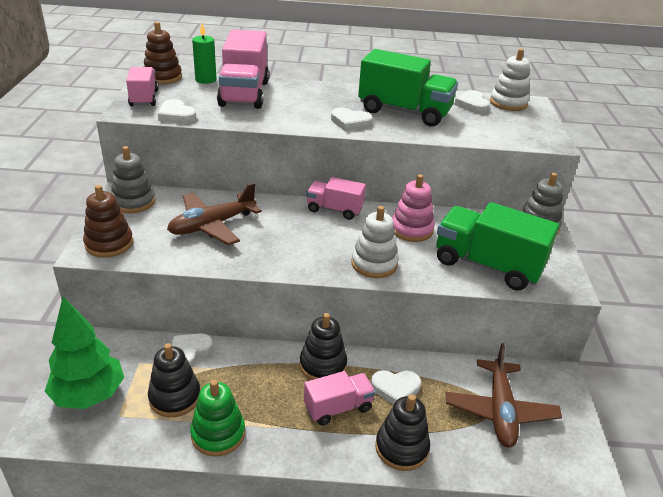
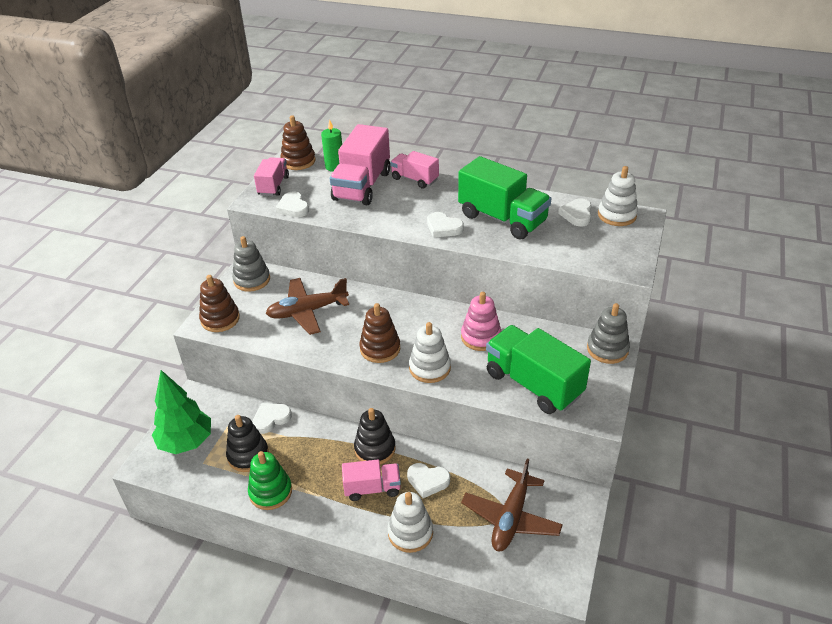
camera: 20 degrees right, 5 degrees up
pink truck [307,177,366,220] -> pink truck moved to [390,151,439,188]
black stacking toy [375,394,430,471] -> white stacking toy [387,492,433,553]
none -> brown stacking toy [359,303,400,363]

